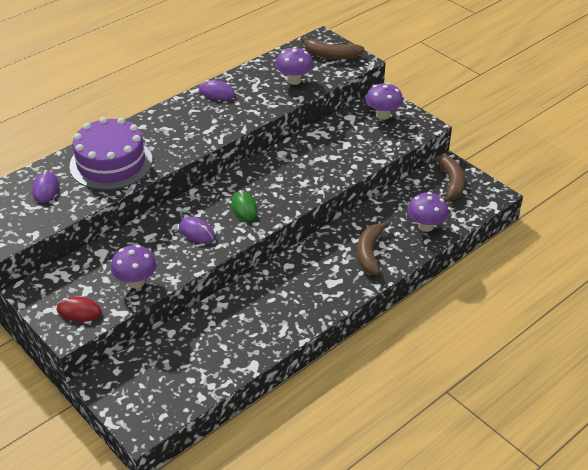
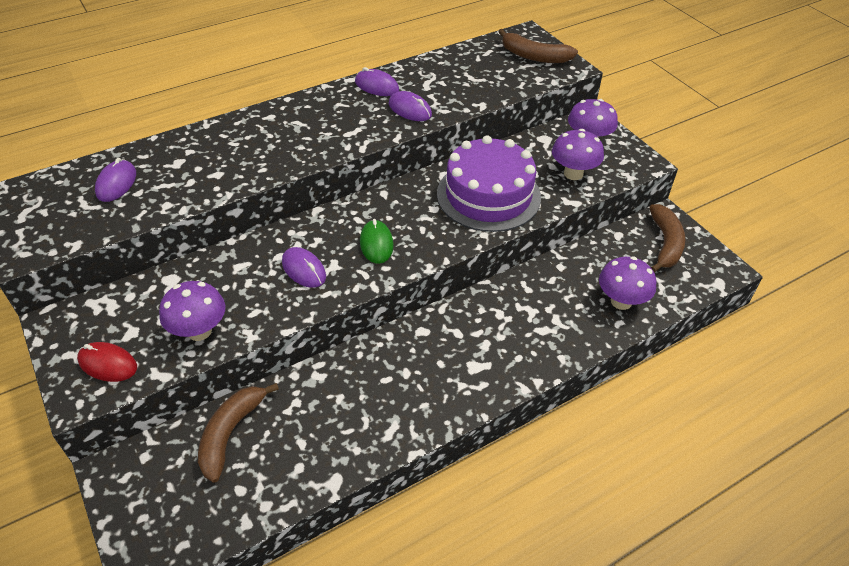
camera: 10 degrees right, 5 degrees up
purple cake [70,117,153,190] -> purple cake moved to [437,136,541,232]
purple mushroom [276,47,313,85] -> purple mushroom moved to [552,129,604,180]
brown banana [357,221,390,275] -> brown banana moved to [198,383,279,482]
none -> purple mouse [389,91,432,121]

